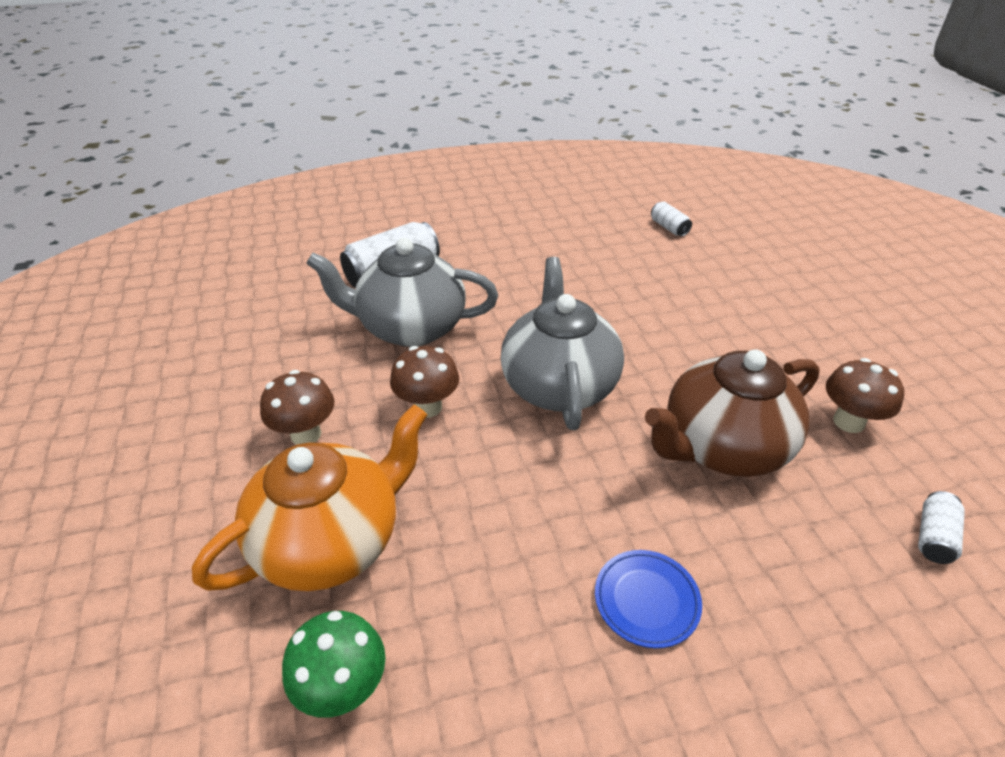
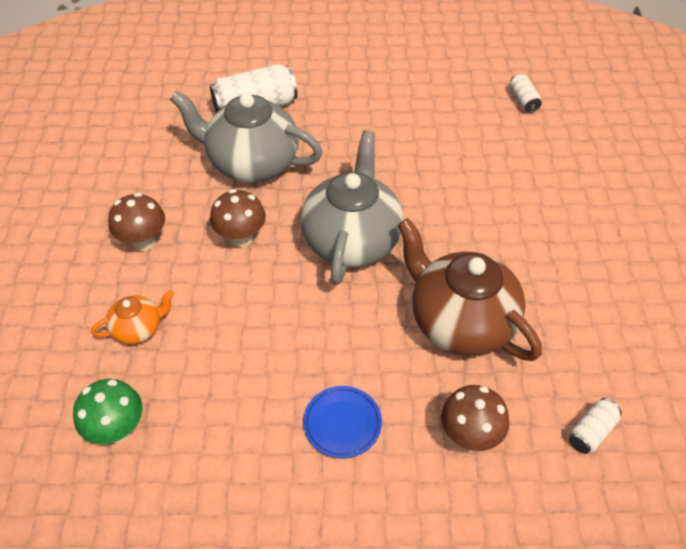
camera: 15 degrees right, 10 degrees up
orange teapot [192,404,427,591] -> orange teapot [91,290,174,344], size x0.47
brown teapot [645,349,820,477] -> brown teapot turned 60 degrees clockwise [397,218,542,361]
brown mushroom [826,358,904,433] -> brown mushroom moved to [441,385,509,451]

